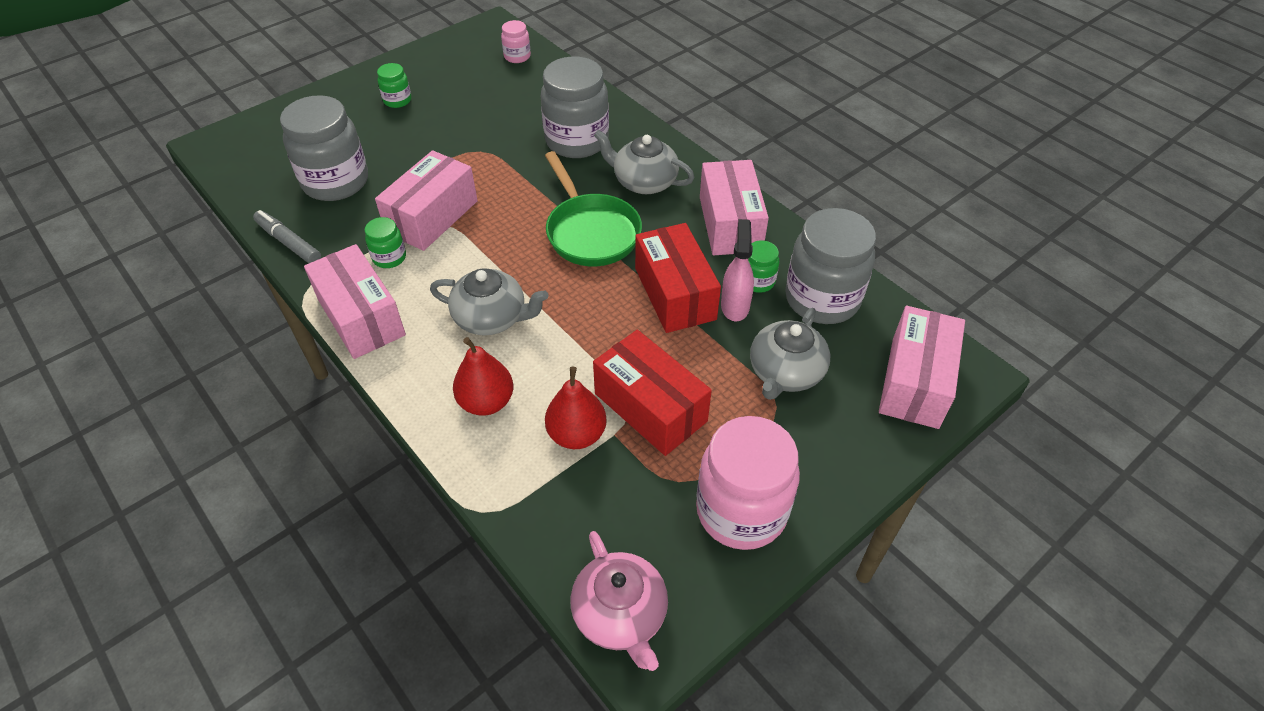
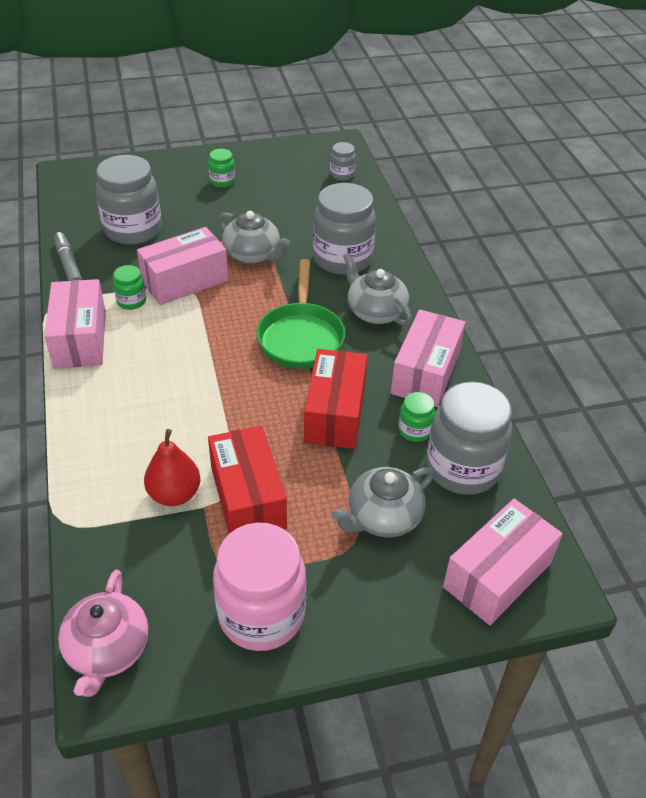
camera: 25 degrees right, 5 degrees down
grey teapot [430,268,549,335] -> grey teapot moved to [218,211,290,264]
red pear [453,337,513,416] -> none
pink jar [501,20,531,63] -> grey jar [330,142,356,180]
pink spray bottle [721,219,754,321] -> none

